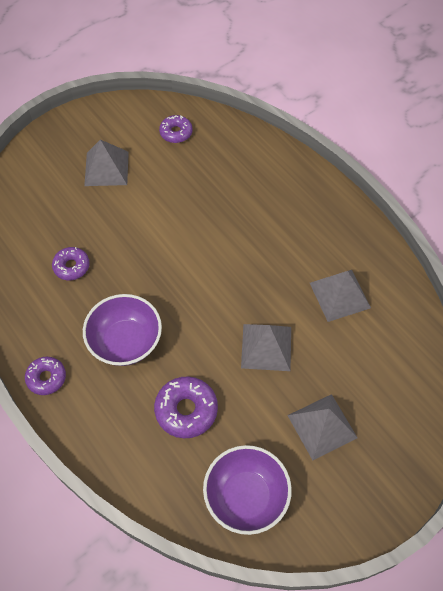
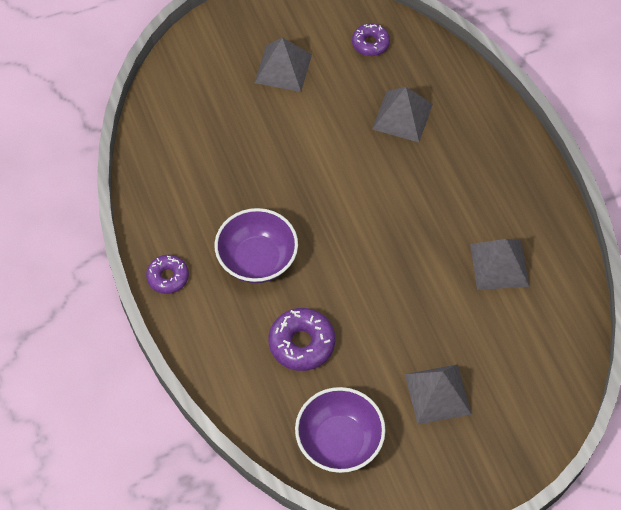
camera: 15 degrees right, 0 degrees up
purple donut [52,247,90,280] -> none
grey pyramid [241,324,291,371] -> grey pyramid moved to [372,87,433,142]

